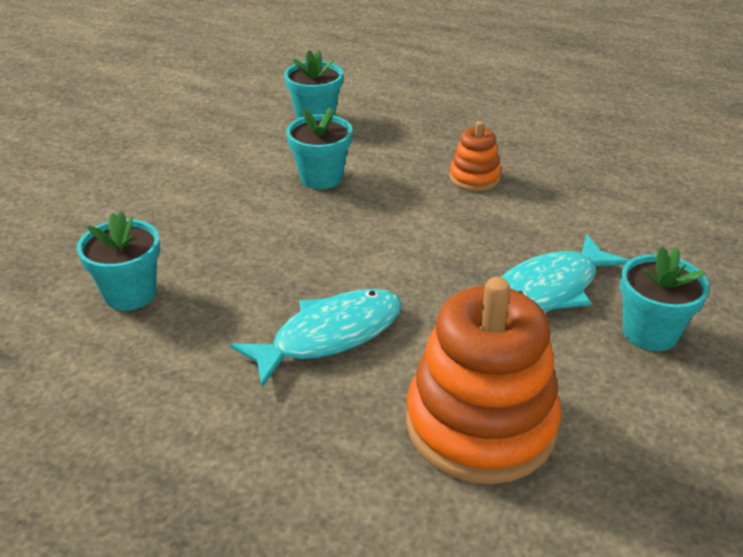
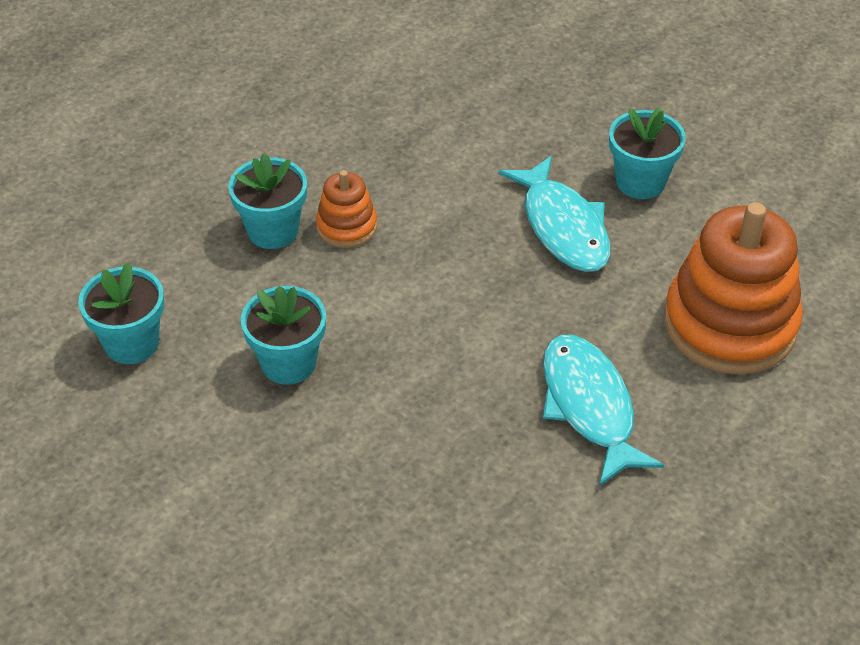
camera: 75 degrees left, 10 degrees up
turquoise flower pot [77,211,160,311] -> turquoise flower pot moved to [228,153,307,249]

